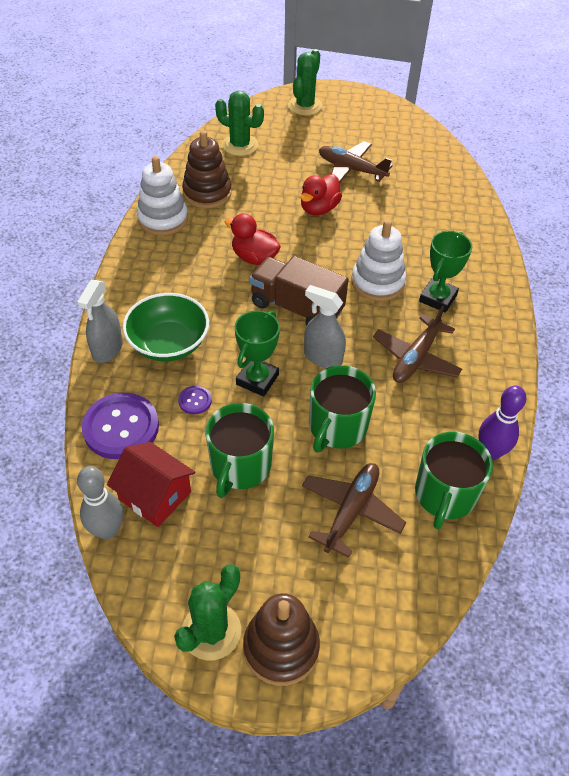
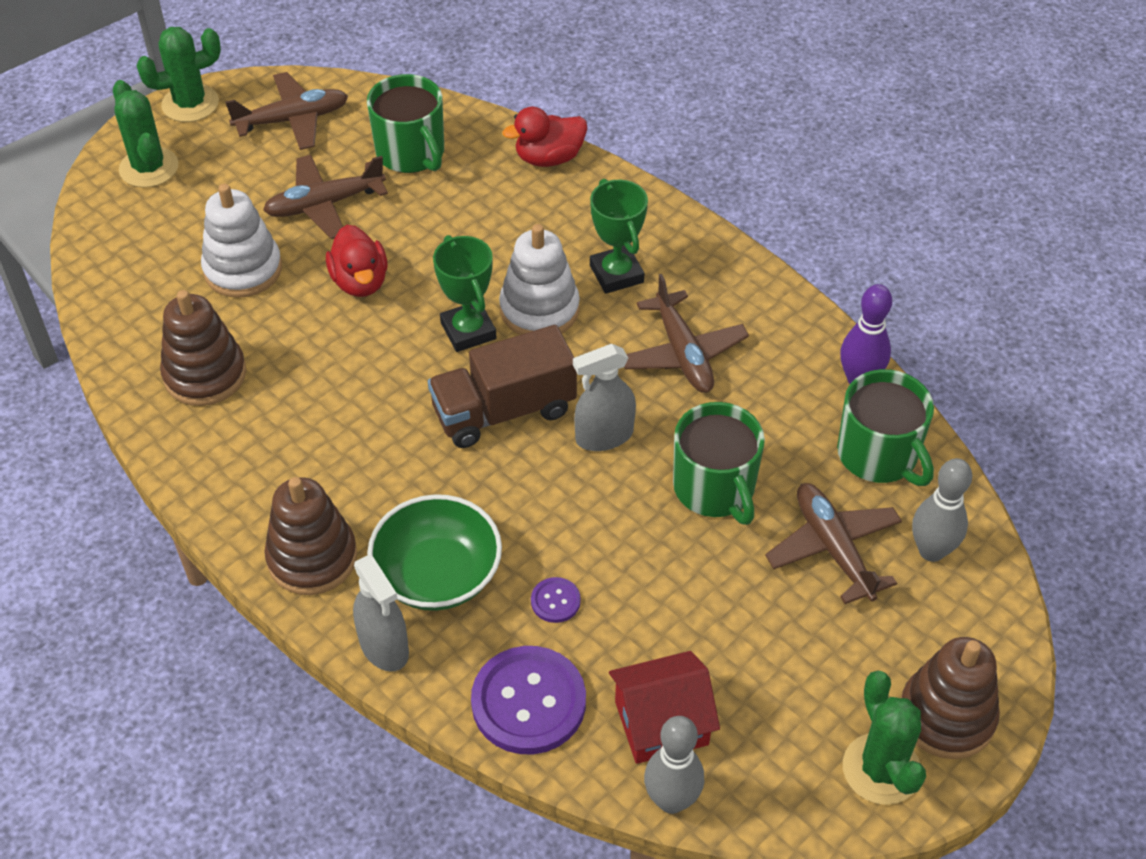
camera: 50 degrees left, 0 degrees up
white stacking toy [137,156,188,236] -> white stacking toy moved to [201,183,282,298]
green mug [205,403,274,498] -> green mug moved to [367,74,444,173]
green cactus [215,91,264,156] -> green cactus moved to [137,27,221,122]
red duck [225,213,281,265] -> red duck moved to [503,107,587,167]
green trophy [235,310,280,396] -> green trophy moved to [433,235,496,352]
none -> brown plane [225,72,348,150]
none -> brown stacking toy [264,477,357,595]
none -> grey bowling pin [912,458,972,562]

